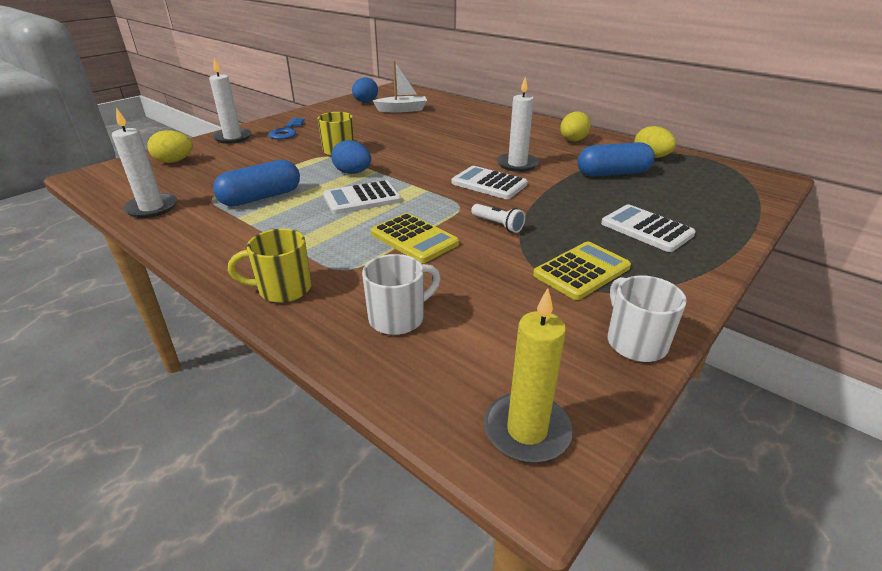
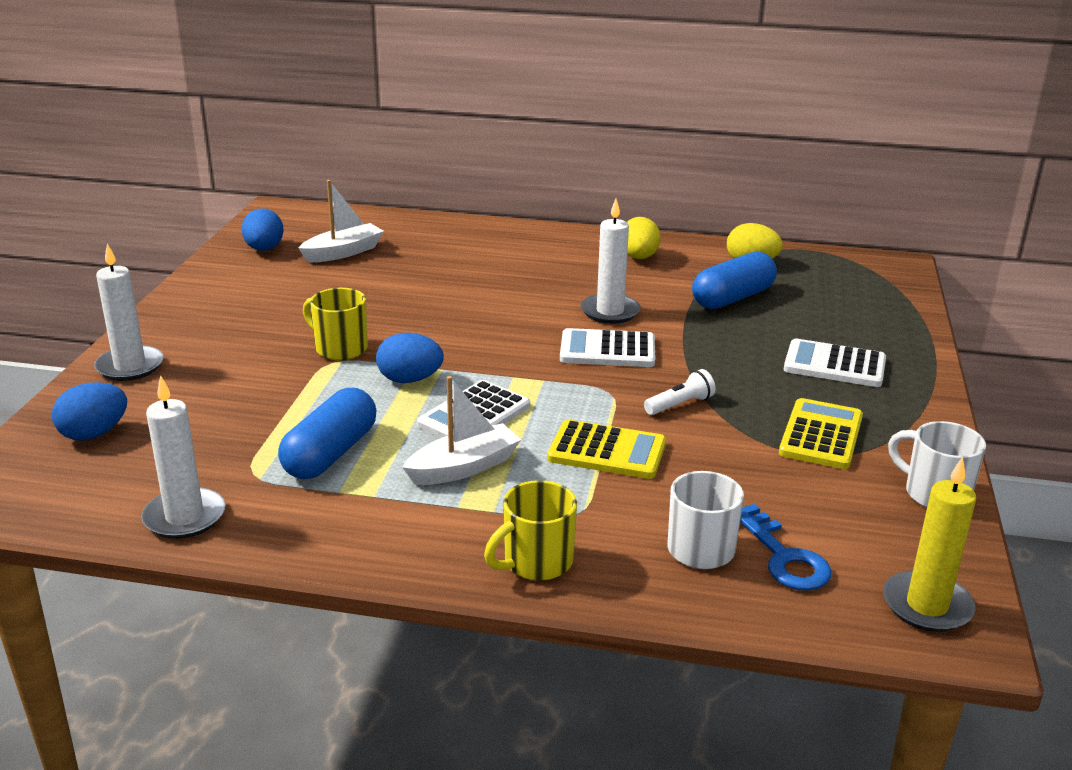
camera: 30 degrees left, 5 degrees down
yellow egg [148,130,193,163] -> blue egg [52,382,127,441]
blue key [269,118,305,140] -> blue key moved to [740,504,832,591]
white flashlight [471,204,525,233] -> white flashlight turned 45 degrees counterclockwise [644,369,716,415]
none -> white boat [402,376,521,485]

